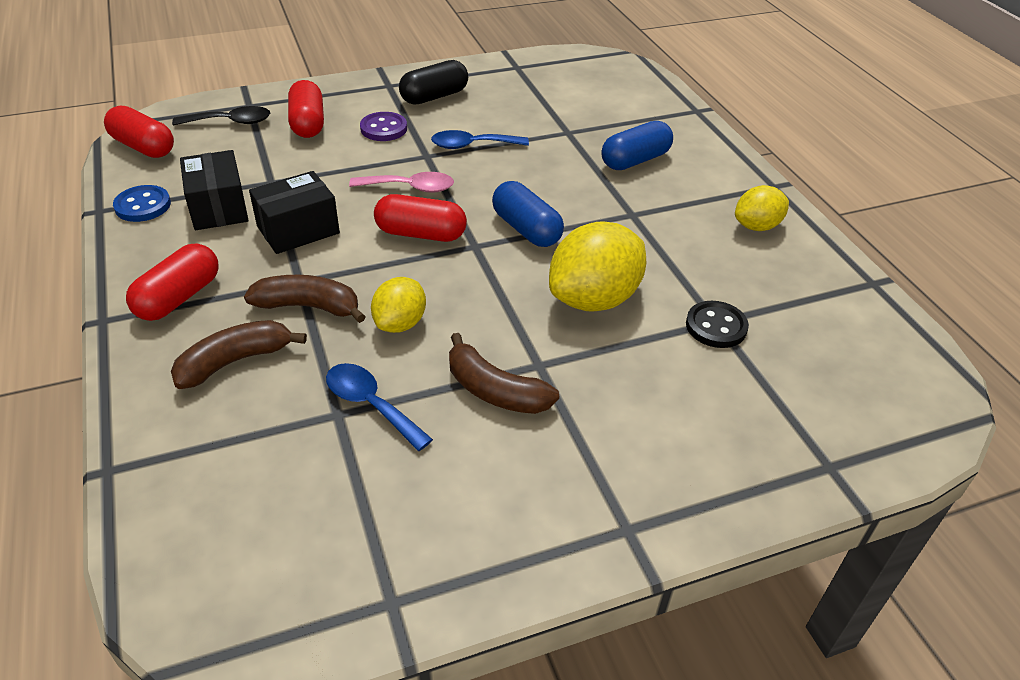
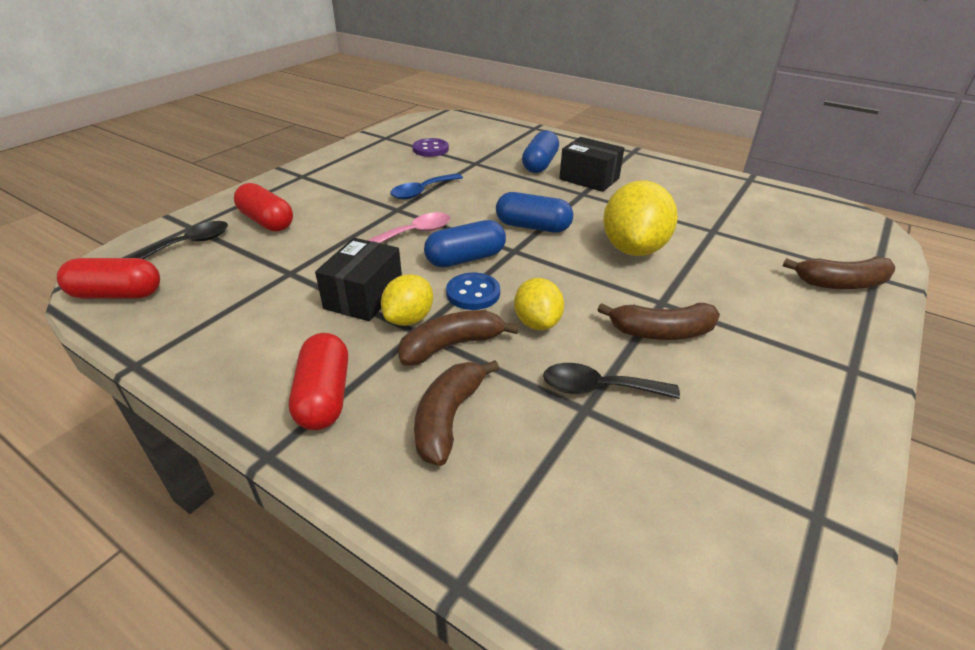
camera: 35 degrees left, 5 degrees down
blue button [113,185,171,222] -> blue button moved to [446,273,500,310]
black box [180,150,249,230] -> black box moved to [559,137,624,192]
blue spoon [326,363,433,451] -> black spoon [543,363,680,399]
purple button [360,112,407,141] -> purple button moved to [413,138,449,157]
red capsule [374,194,467,242] -> blue capsule [424,220,506,268]
black capsule [399,60,468,105] -> none
black button [686,301,749,348] -> none
yellow lemon [735,185,789,231] -> yellow lemon moved to [381,274,433,326]
none -> brown banana [783,257,895,289]

